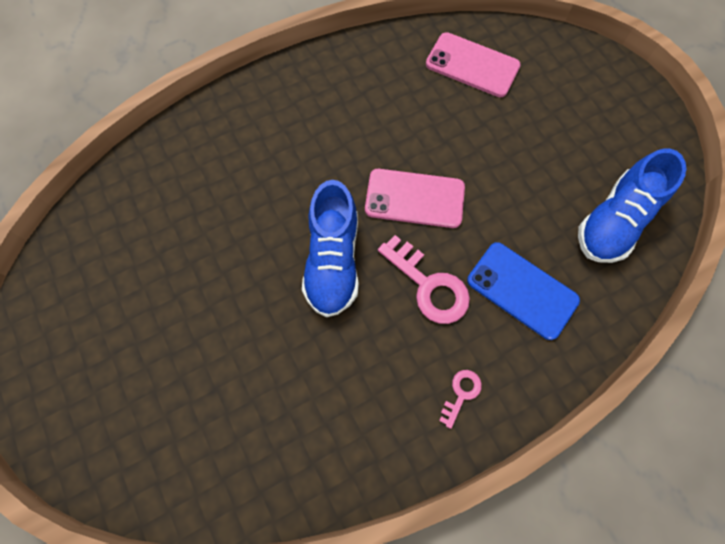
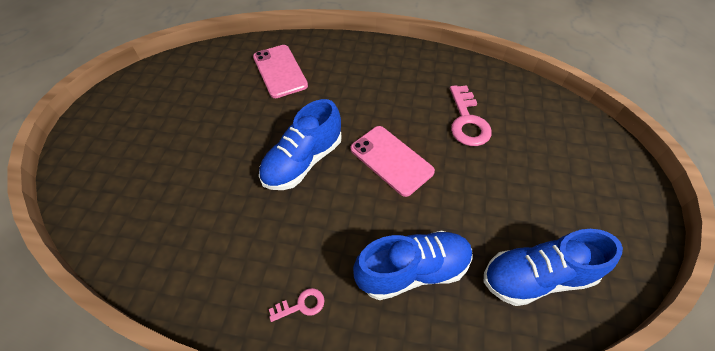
camera: 40 degrees right, 15 degrees down
pink key [378,235,470,324] -> pink key moved to [450,85,492,146]
pink phone [426,32,521,97] -> pink phone moved to [253,45,308,98]
blue phone [467,242,580,340] -> blue shoe [353,231,473,300]

